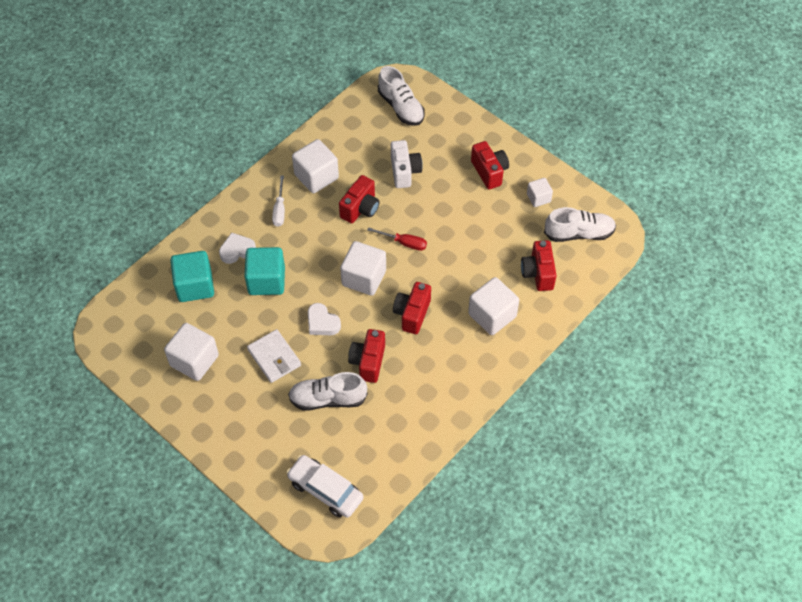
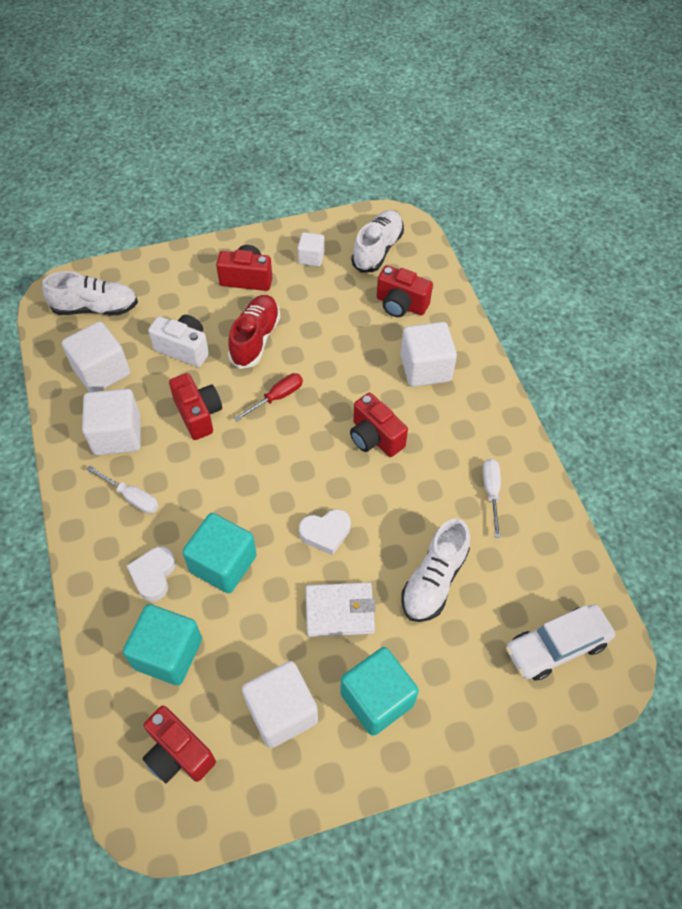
camera: 60 degrees left, 0 degrees up
white cube [340,241,386,296] -> white cube moved to [62,321,130,392]
red camera [348,329,385,383] -> red camera moved to [142,706,216,783]
none -> red shoe [228,295,280,369]
none -> turquoise cube [340,647,419,736]
none -> white screwdriver [483,459,501,538]

